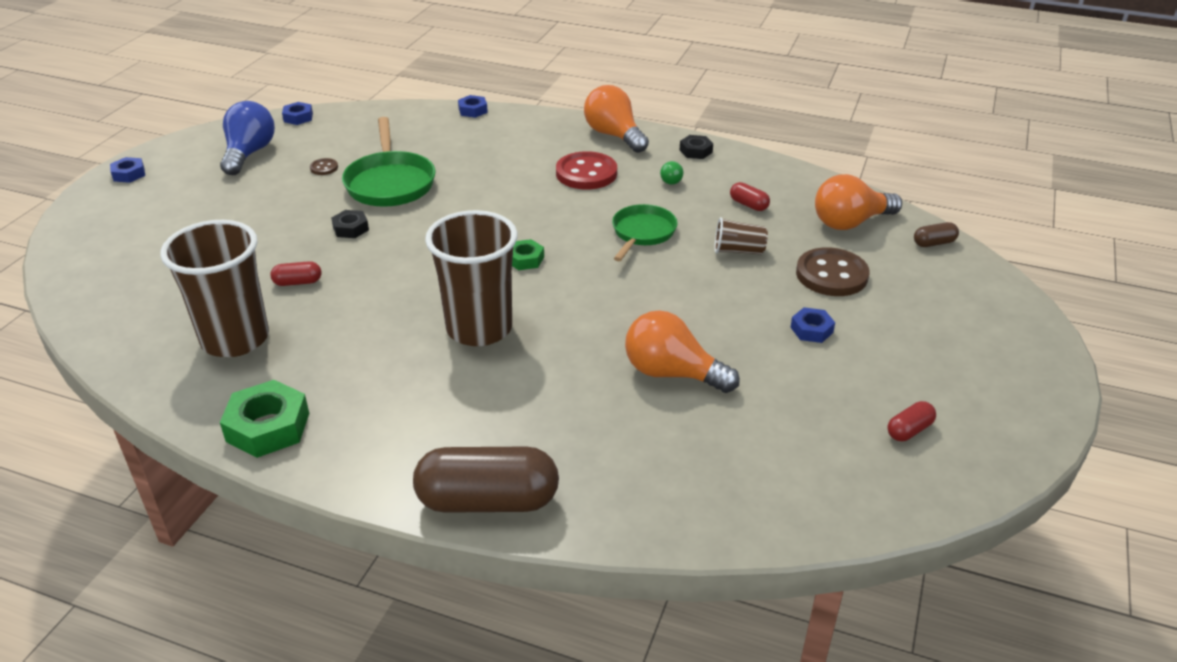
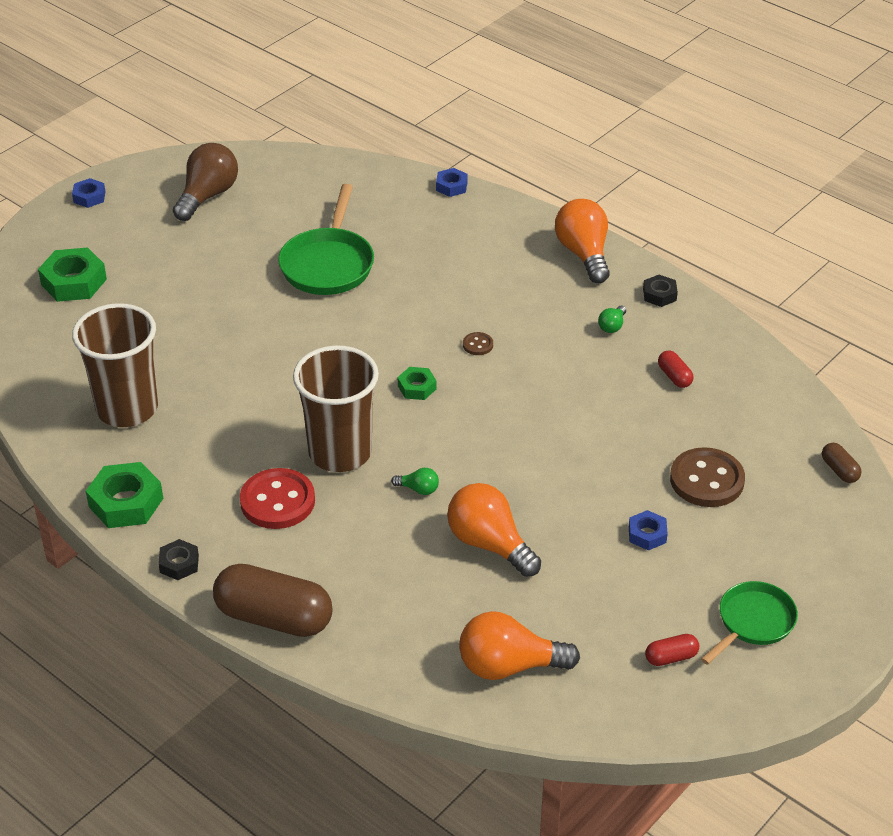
camera: 20 degrees right, 5 degrees up
blue light bulb [220,101,275,175] -> brown light bulb [173,143,238,221]
red capsule [270,261,321,286] -> none
blue nut [282,102,313,125] -> none
brown button [310,158,338,175] -> brown button moved to [463,332,493,355]
black nut [331,210,369,238] -> black nut moved to [158,539,199,580]
red button [556,151,617,190] -> red button moved to [240,468,315,529]
green pan [612,204,678,261] -> green pan moved to [701,581,798,665]
brown cup [715,217,768,255] -> none
orange light bulb [815,174,902,230] -> orange light bulb moved to [459,611,580,680]
brown capsule [914,222,959,247] -> brown capsule turned 60 degrees clockwise [822,443,861,483]
none -> green nut [38,247,107,302]
none -> green light bulb [391,468,439,495]

